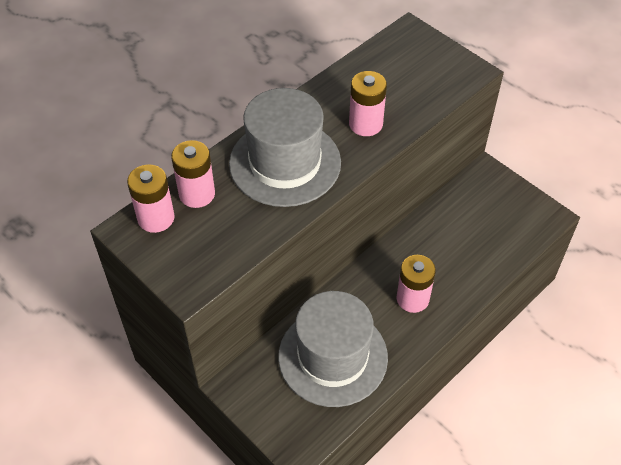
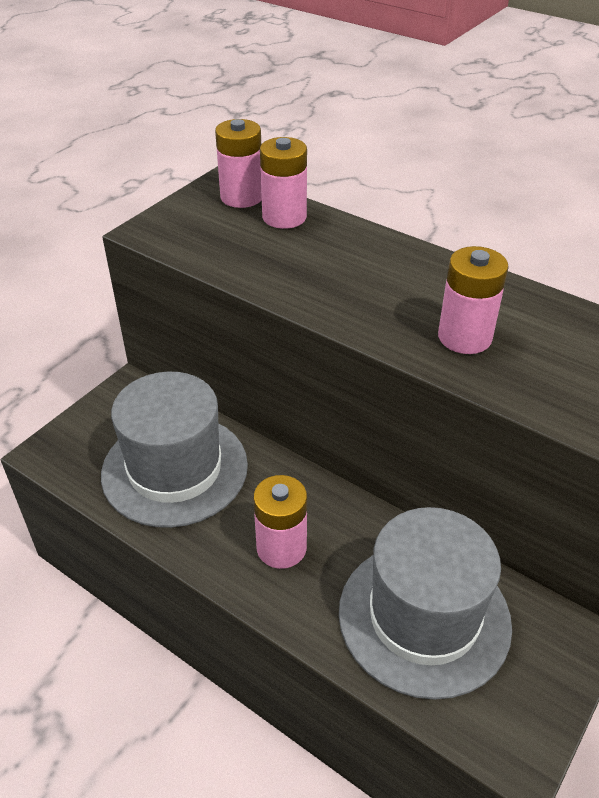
camera: 80 degrees right, 10 degrees down
grey hat [229,88,341,207] -> grey hat moved to [339,507,512,700]

